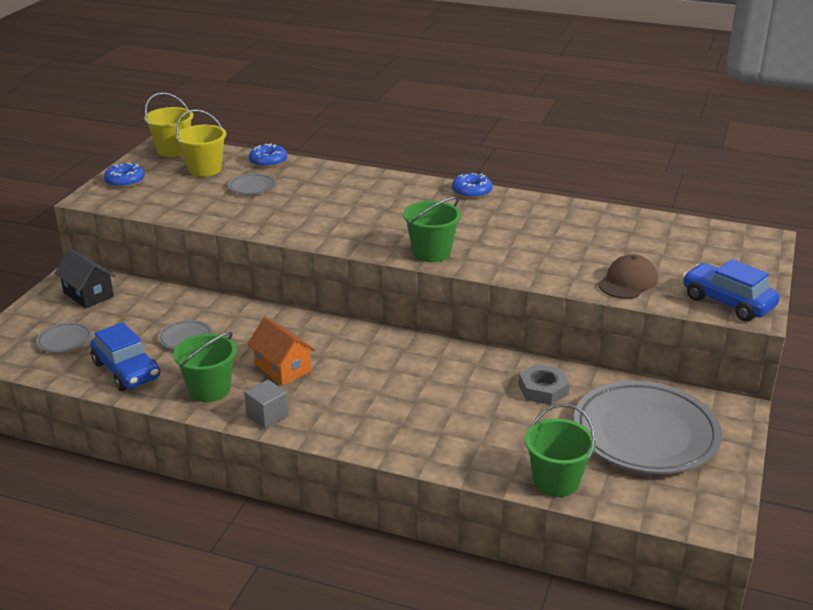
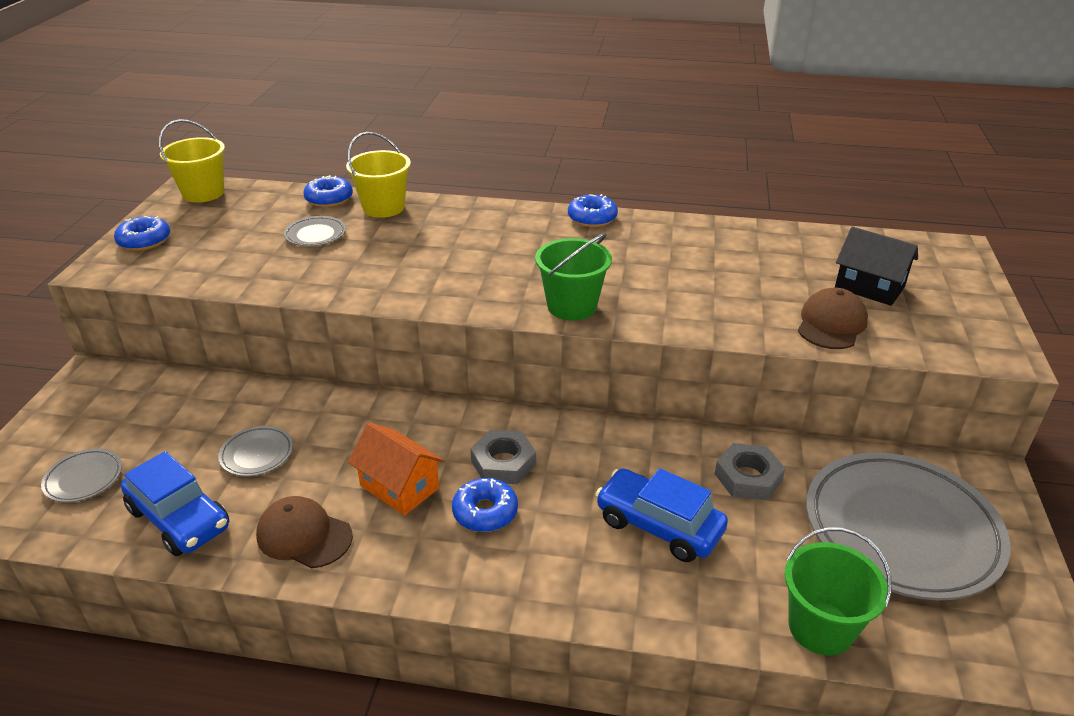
camera: 10 degrees left, 5 degrees up
black house [54,248,116,309] -> black house moved to [835,227,918,306]
green bucket [173,332,237,402] -> brown cap [256,496,353,568]
yellow bucket [176,109,226,177] -> yellow bucket moved to [346,132,411,218]
grey cube [244,380,288,429] -> none
blue car [683,259,780,321] -> blue car moved to [596,468,728,562]
none -> blue donut [452,478,518,532]
none -> grey nut [470,430,536,484]

